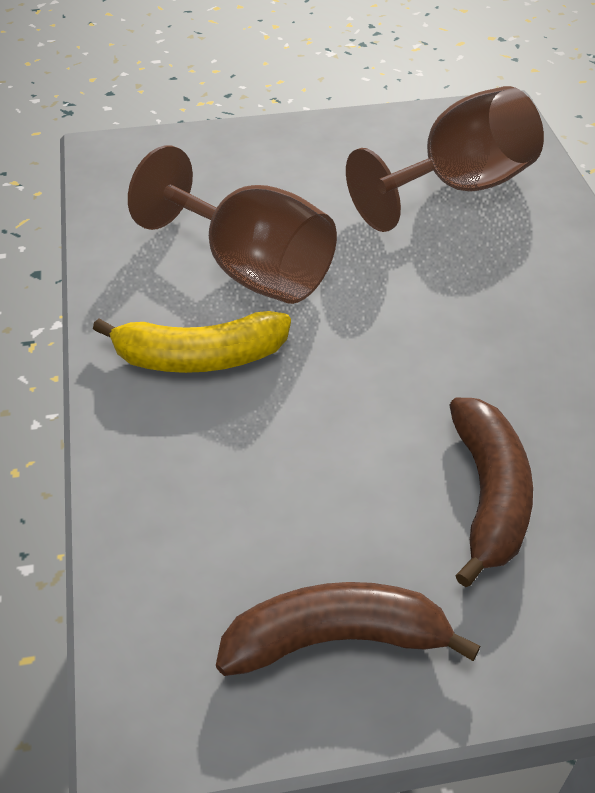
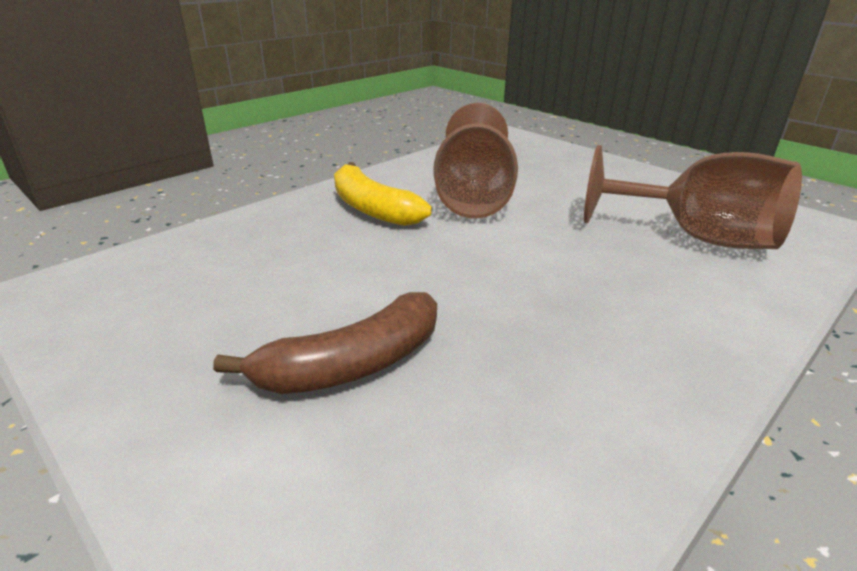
camera: 55 degrees right, 15 degrees down
brown banana [216,582,481,676] -> none

